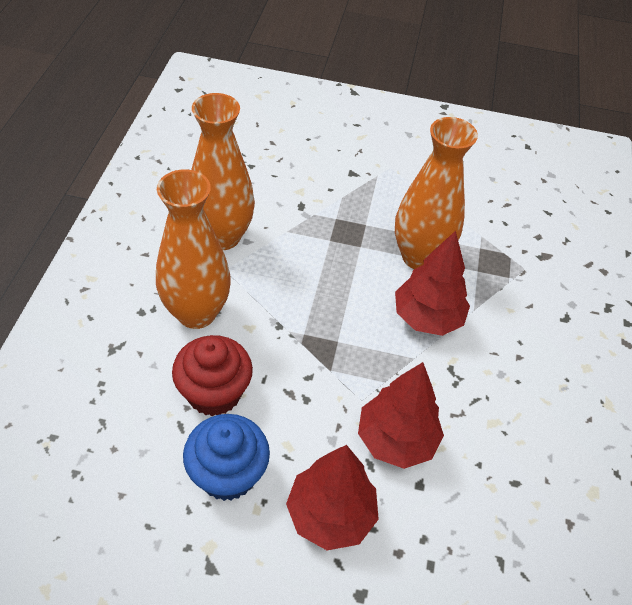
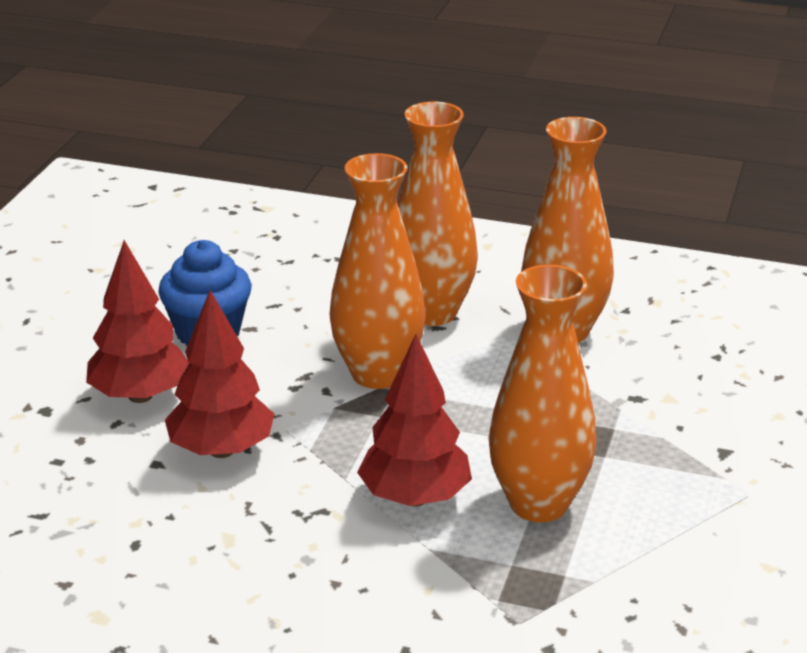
camera: 100 degrees right, 20 degrees down
red cupcake [172,335,253,416] -> none
none -> orange vase [329,153,426,389]

